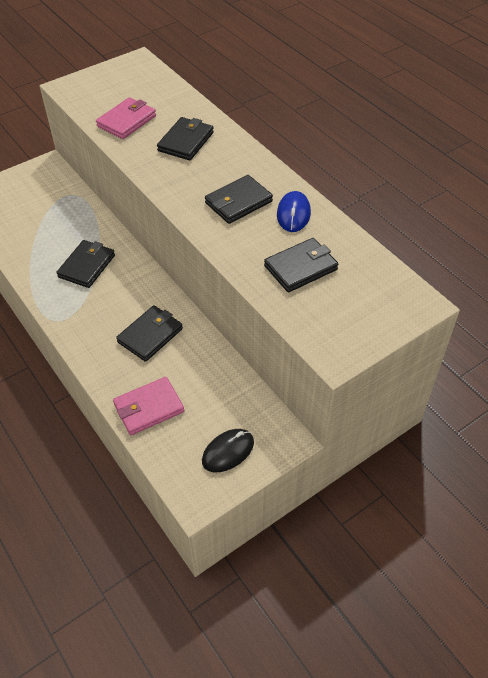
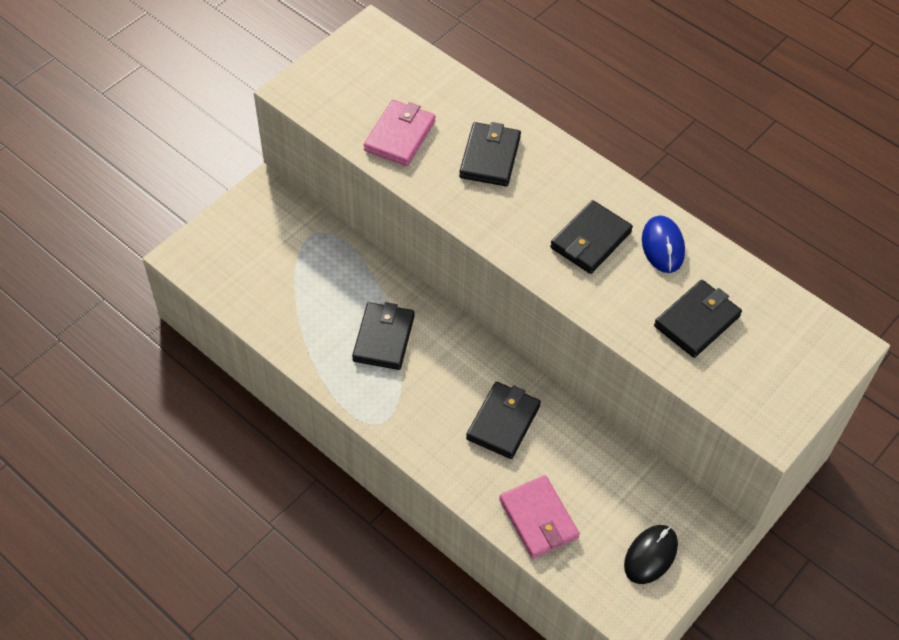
camera: 15 degrees left, 5 degrees up
pink wallet [113,377,184,435] -> pink wallet turned 75 degrees counterclockwise [499,475,580,559]

